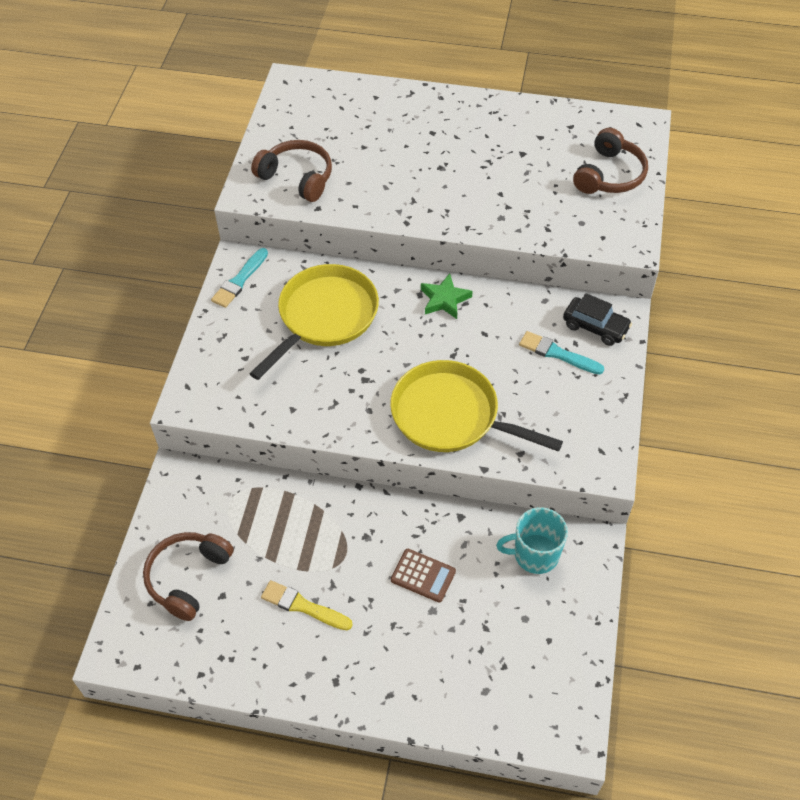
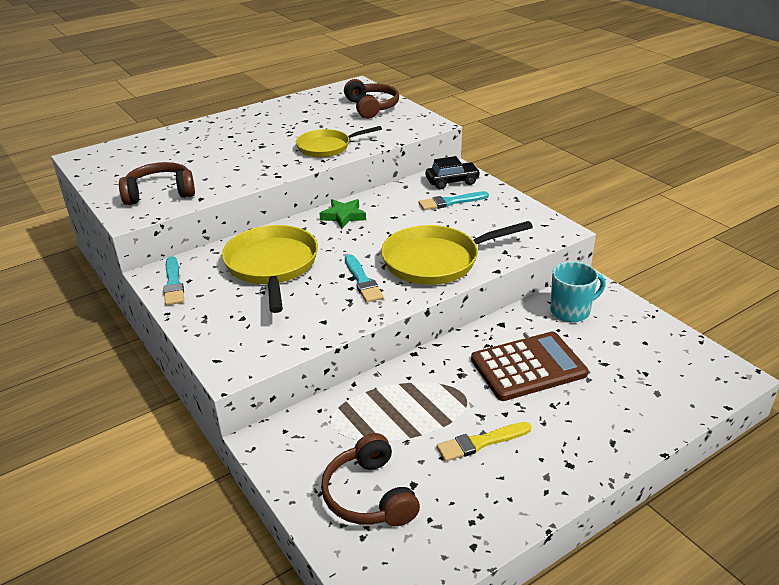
camera: 45 degrees left, 20 degrees down
brown calculator [391,549,456,602] -> brown calculator [471,331,588,401], size x1.86
turquoise mug [496,507,568,574] -> turquoise mug turned 150 degrees counterclockwise [550,261,606,322]
none -> yellow pan [296,126,382,158]
none -> turquoise brush [345,254,384,303]

